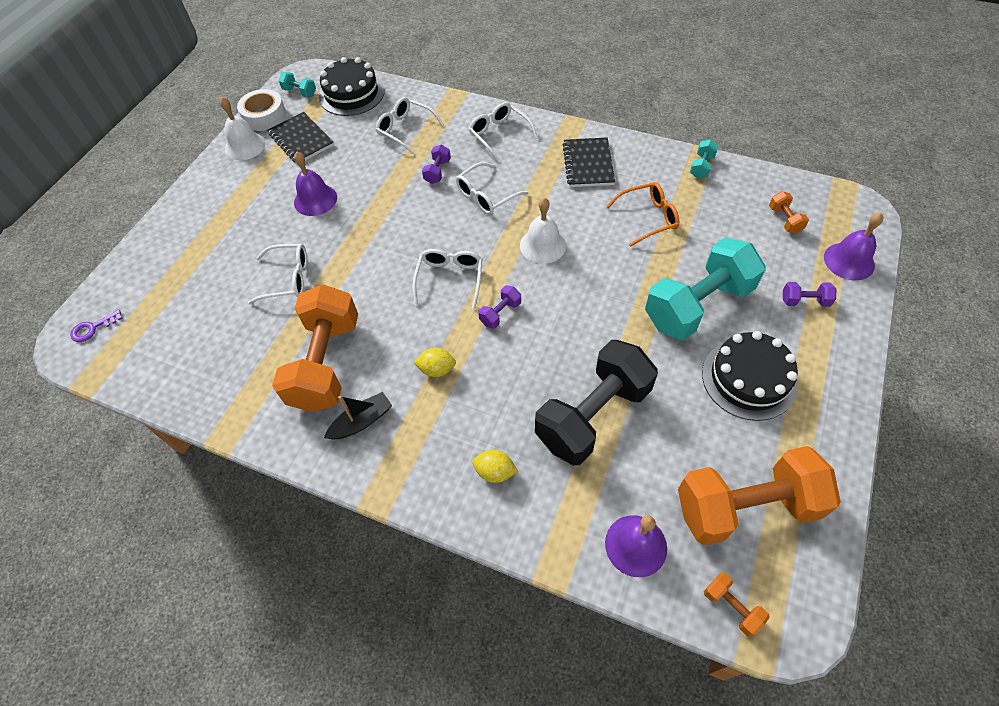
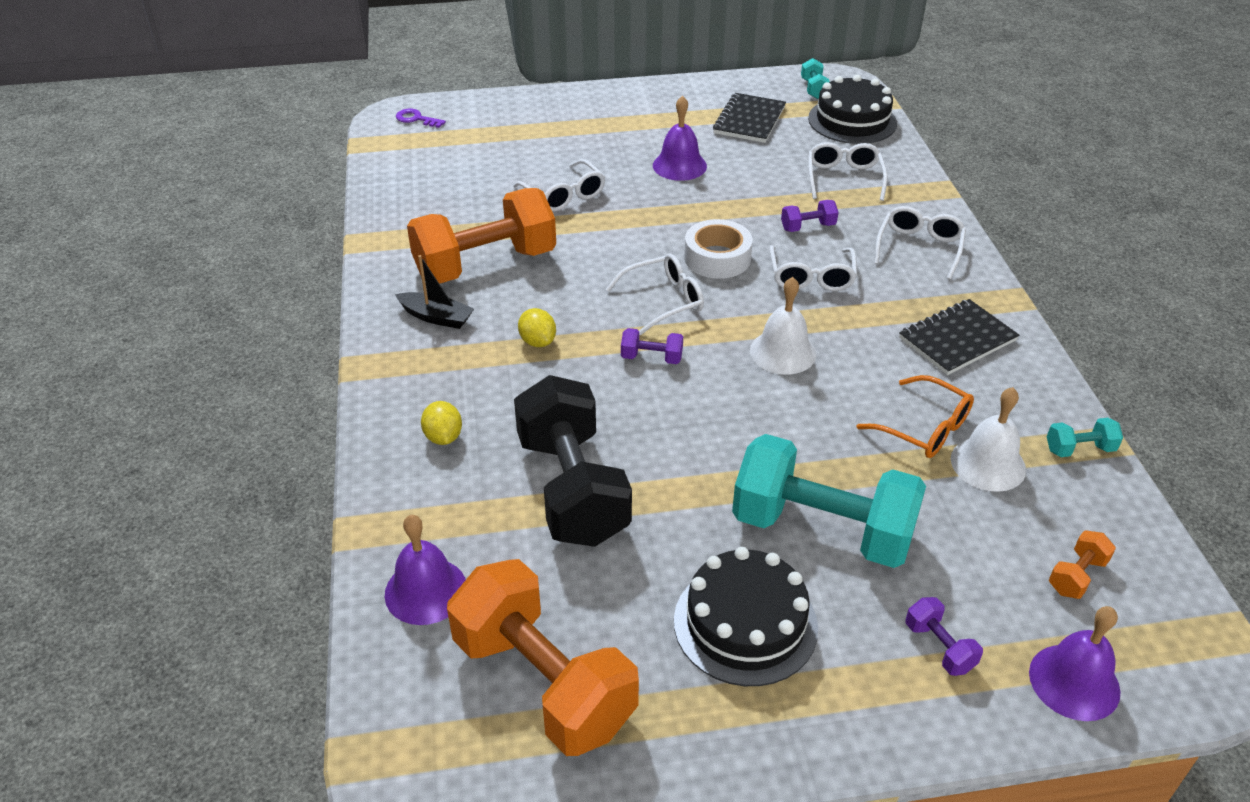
camera: 55 degrees right, 15 degrees down
white bell [220,97,266,160] -> white bell moved to [951,387,1026,492]
white tape [237,89,286,131] -> white tape moved to [684,219,753,279]
white glasses [456,162,529,214] -> white glasses turned 105 degrees counterclockwise [770,245,857,291]
black dumbbell [535,340,658,465] -> black dumbbell turned 60 degrees clockwise [514,375,632,547]
orange dumbbell [704,572,770,637] -> none

